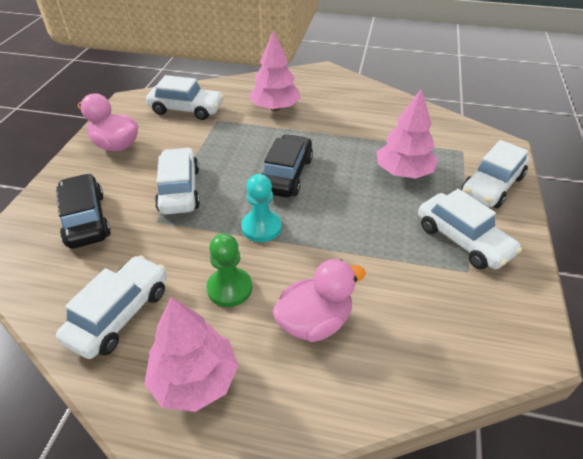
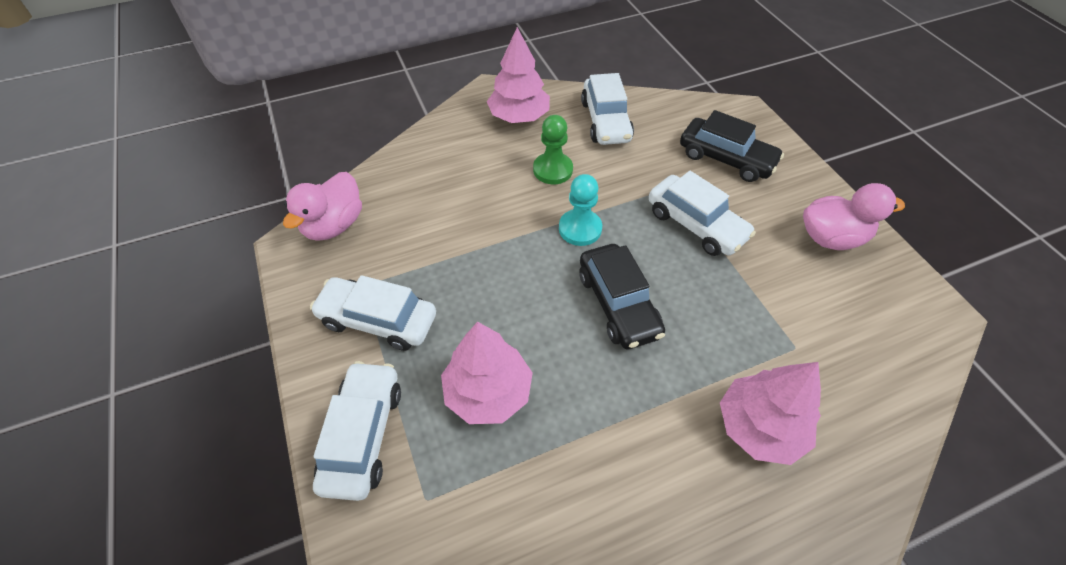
camera: 145 degrees right, 10 degrees up
white car [146,75,224,120] -> none
pink duck [272,259,366,342] -> pink duck moved to [283,172,362,241]

